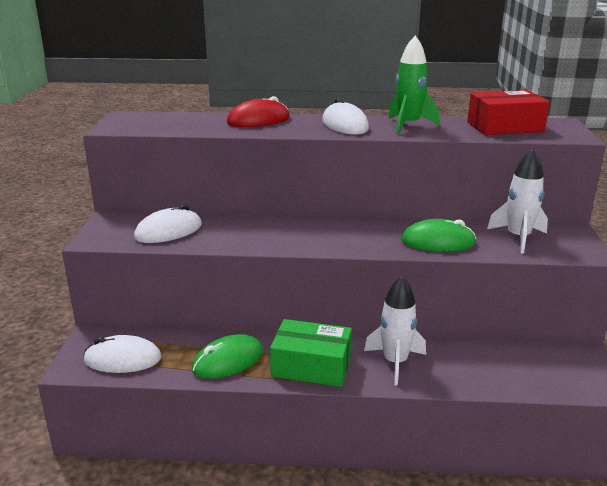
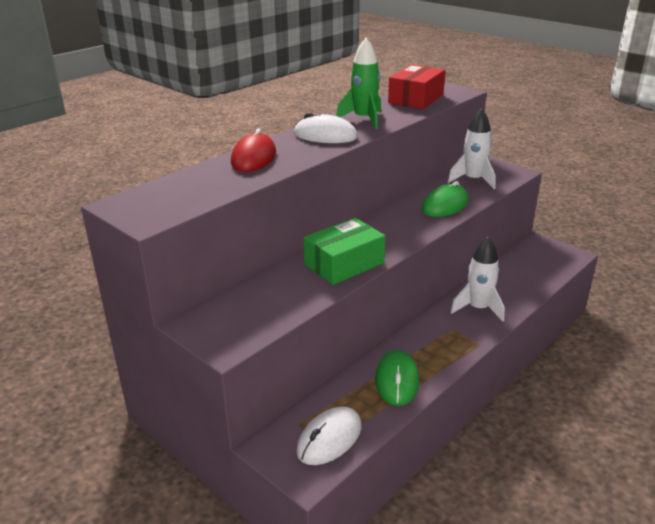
camera: 50 degrees left, 5 degrees up
white mouse [134,205,202,243] -> none
green box [270,319,352,387] -> green box moved to [304,218,386,285]

